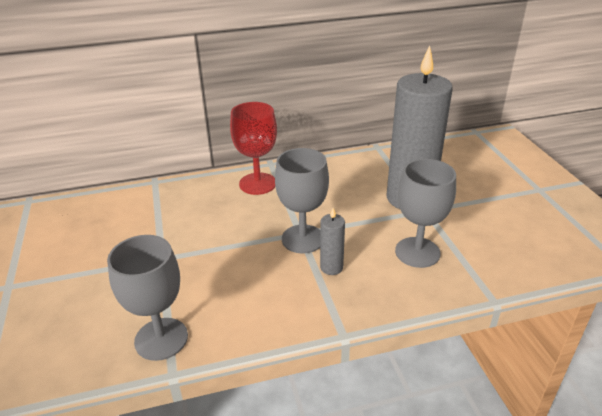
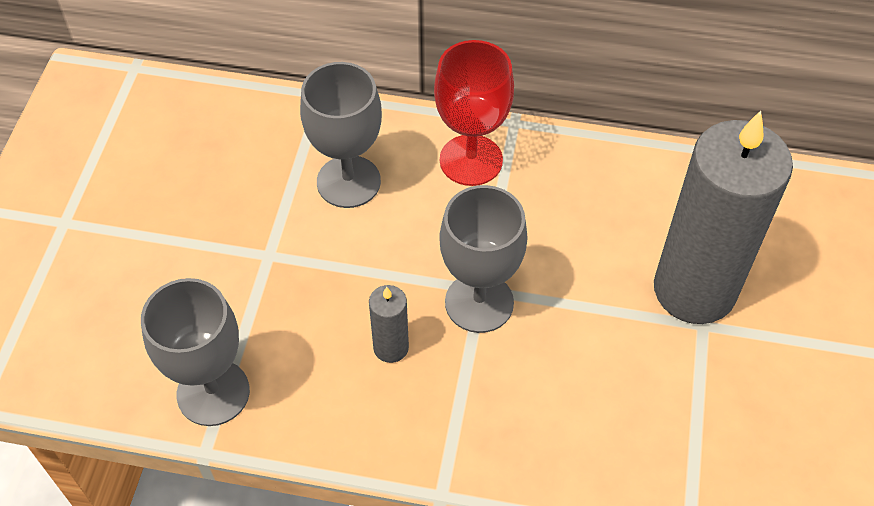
camera: 25 degrees right, 20 degrees up
grey candle [320,208,345,275] -> grey candle moved to [369,285,409,363]
grey goblet [395,159,456,268] -> grey goblet moved to [300,62,382,208]

